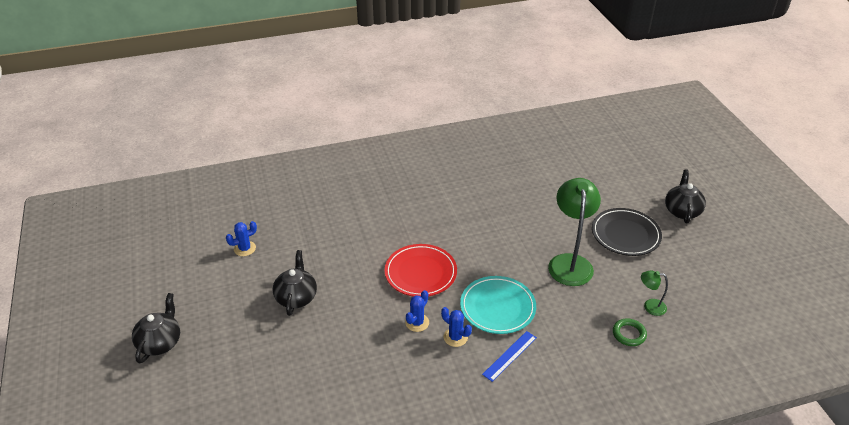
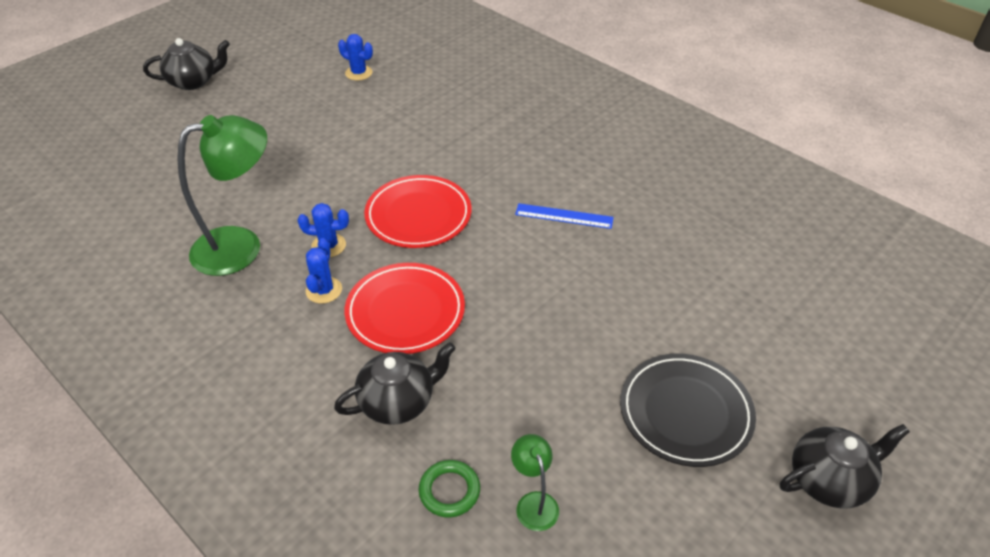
camera: 60 degrees right, 5 degrees up
black teapot [273,250,317,316] -> black teapot moved to [334,342,456,425]
turquoise plate [460,276,536,334] -> red plate [345,263,465,354]
blue ruler [482,331,537,382] -> blue ruler moved to [515,203,614,229]
green lamp [548,178,601,286] -> green lamp moved to [177,115,267,276]

